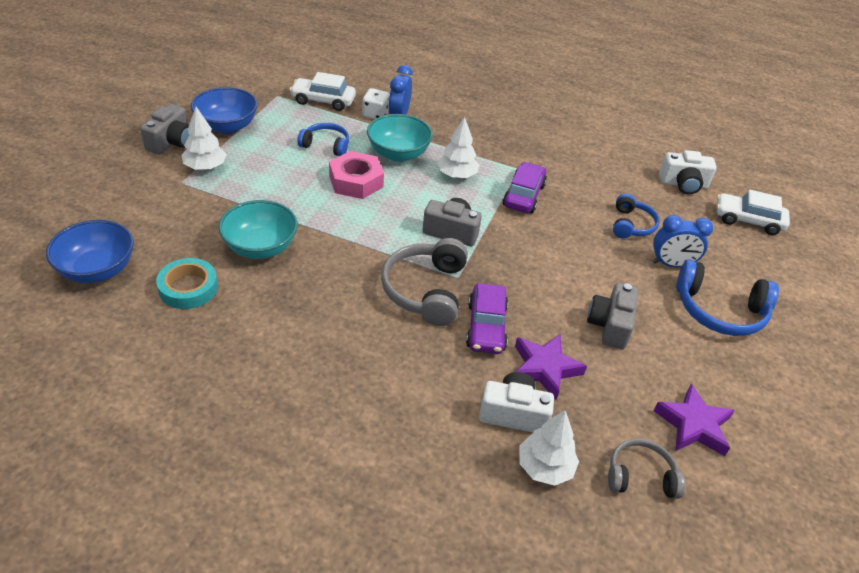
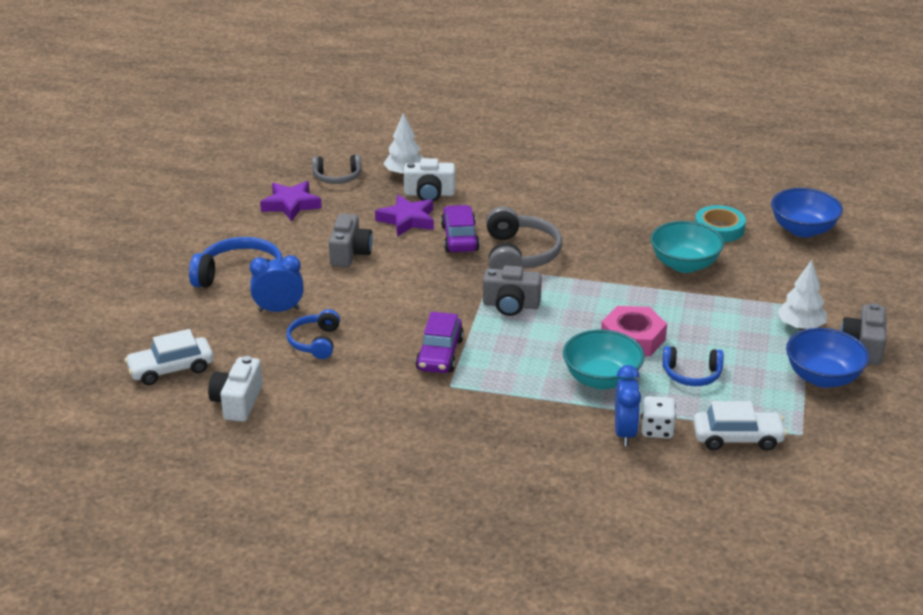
camera: 175 degrees right, 10 degrees down
white tree [437,117,479,178] -> none
white camera [659,150,717,194] -> white camera turned 75 degrees counterclockwise [208,356,263,422]
white car [716,189,790,235] -> white car turned 150 degrees clockwise [124,329,213,385]

